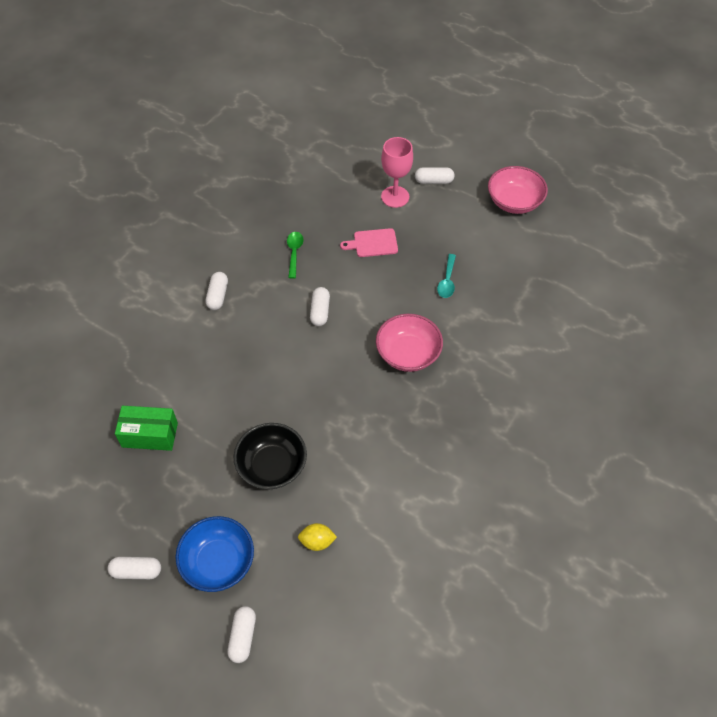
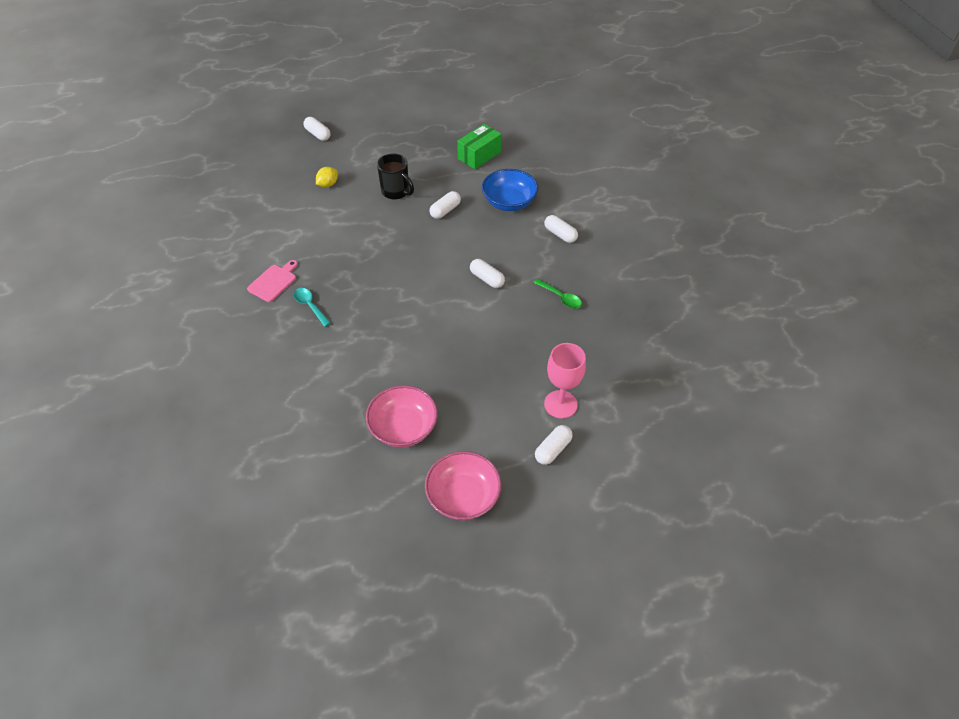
camera: 130 degrees right, 5 degrees down
white capsule [108,557,161,579] -> white capsule moved to [430,191,461,219]
blue bowl [175,516,254,592] -> blue bowl moved to [482,169,538,211]
black bowl [234,423,307,489] -> black mug [377,154,414,199]
pink cutting board [340,228,398,257] -> pink cutting board moved to [247,260,298,302]
pink bowl [376,314,443,372] -> pink bowl moved to [366,385,438,448]
turquoise spoon [437,254,456,298] -> turquoise spoon moved to [294,288,331,327]

